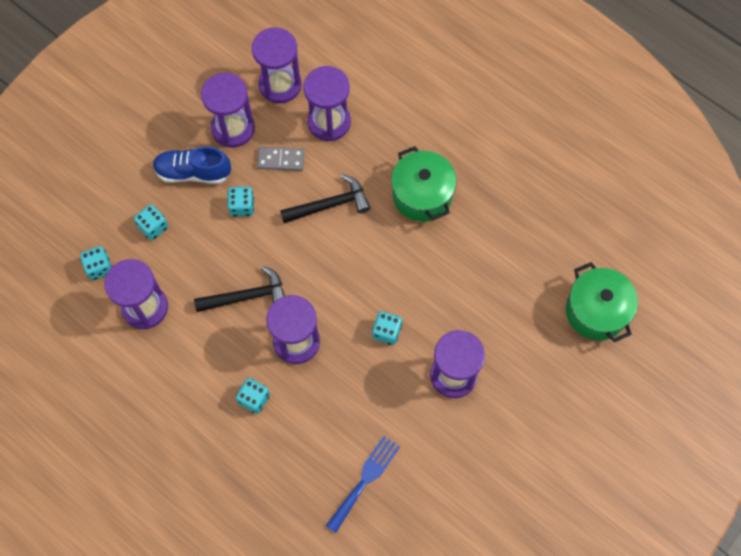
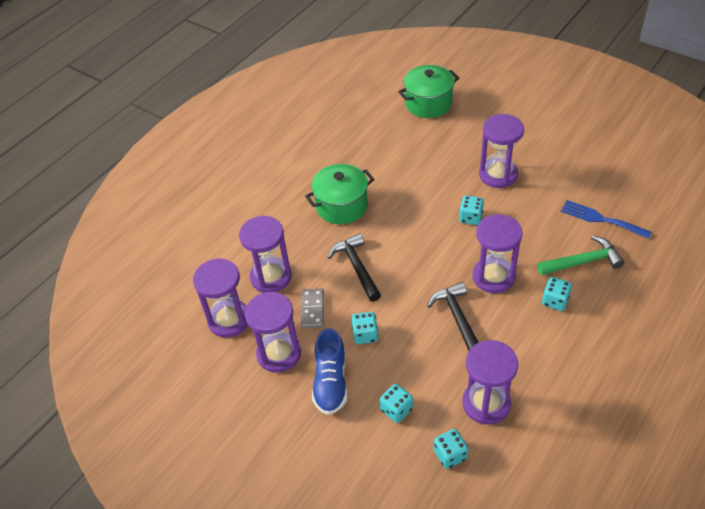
camera: 90 degrees left, 20 degrees down
none -> green hammer [537,236,624,275]

